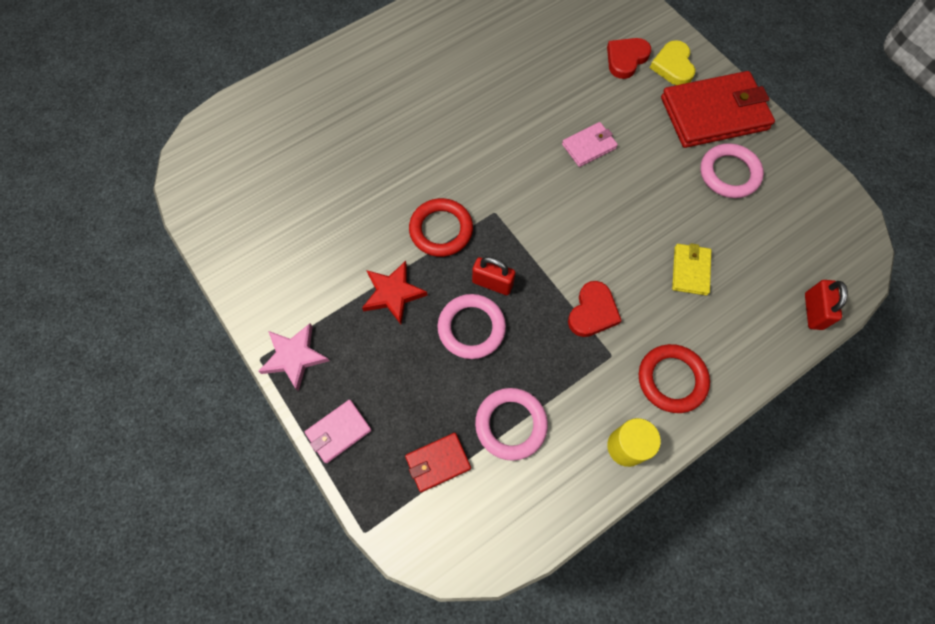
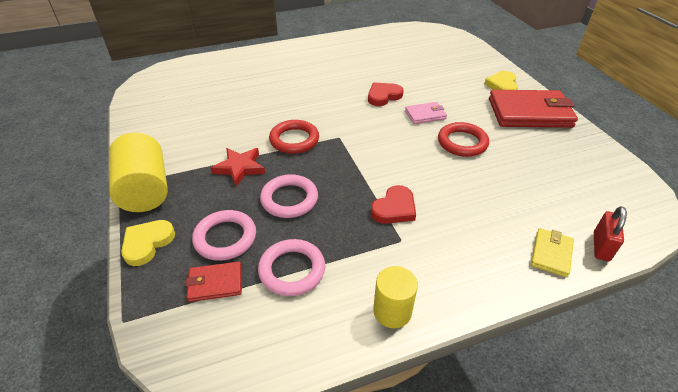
camera: 15 degrees right, 25 degrees down
pink star [258,323,330,391] -> yellow cylinder [109,133,168,212]
pink wallet [305,400,371,463] -> yellow heart [121,220,175,266]
red padlock [472,257,515,295] -> none
red heart [607,38,651,79] -> red heart moved to [368,82,404,106]
red ring [639,344,710,413] -> red ring moved to [438,122,489,157]
yellow wallet [672,243,711,295] -> yellow wallet moved to [531,228,574,278]
pink ring [700,143,764,198] -> pink ring moved to [192,210,256,261]

